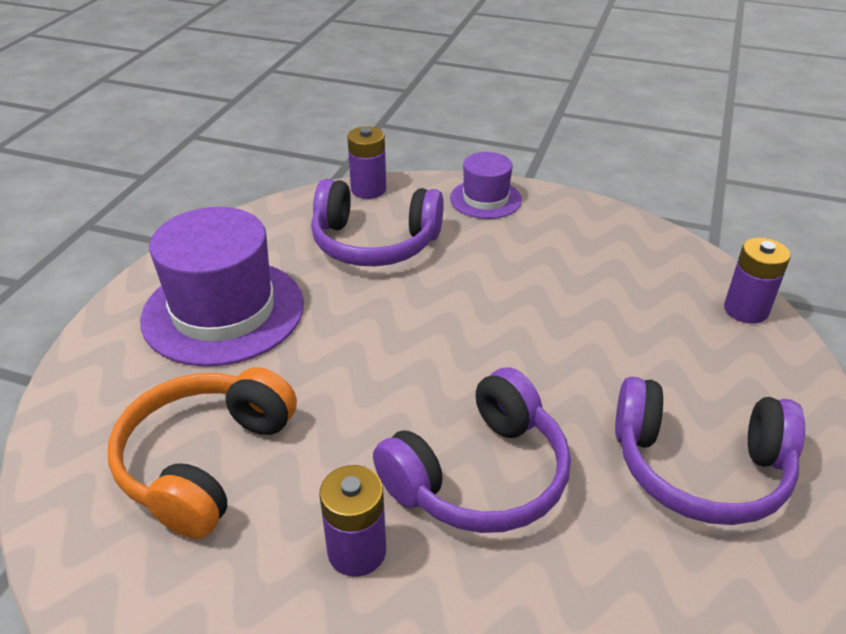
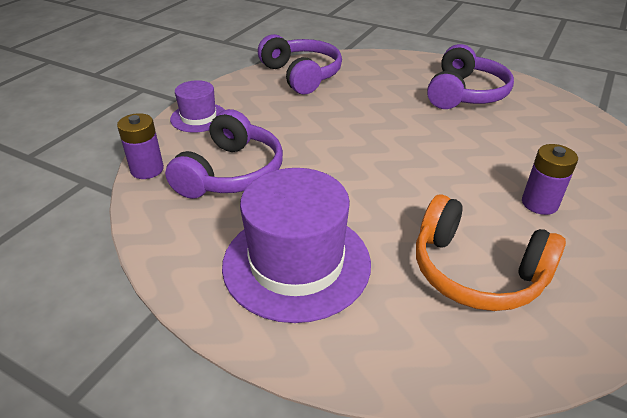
camera: 80 degrees left, 0 degrees up
purple headphones [373,368,571,533] -> purple headphones moved to [258,34,342,94]
purple battery [724,237,791,324] -> none

